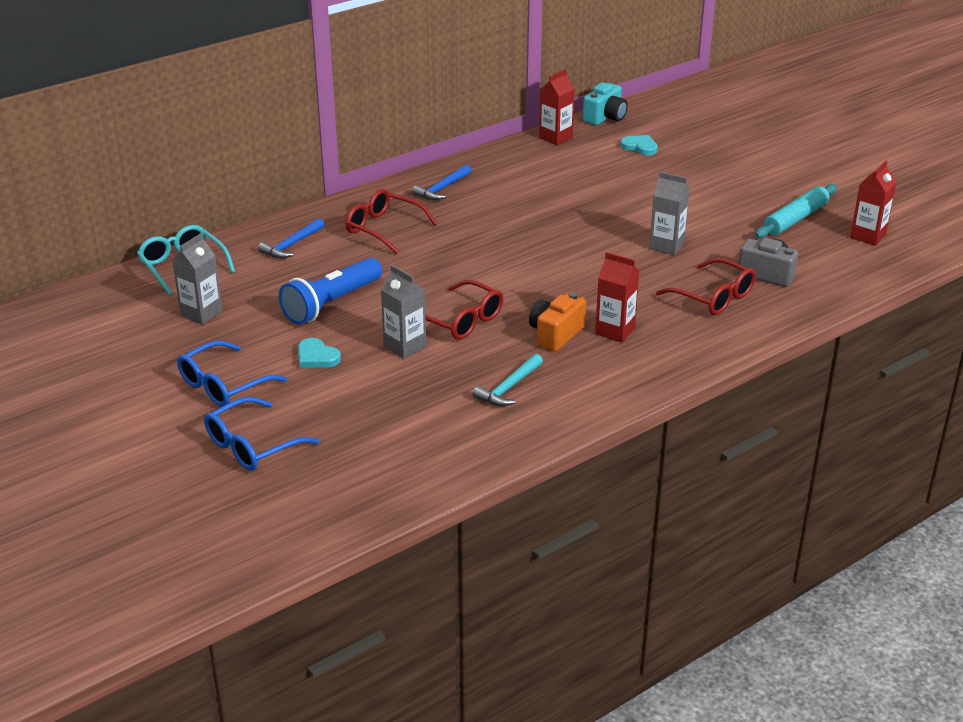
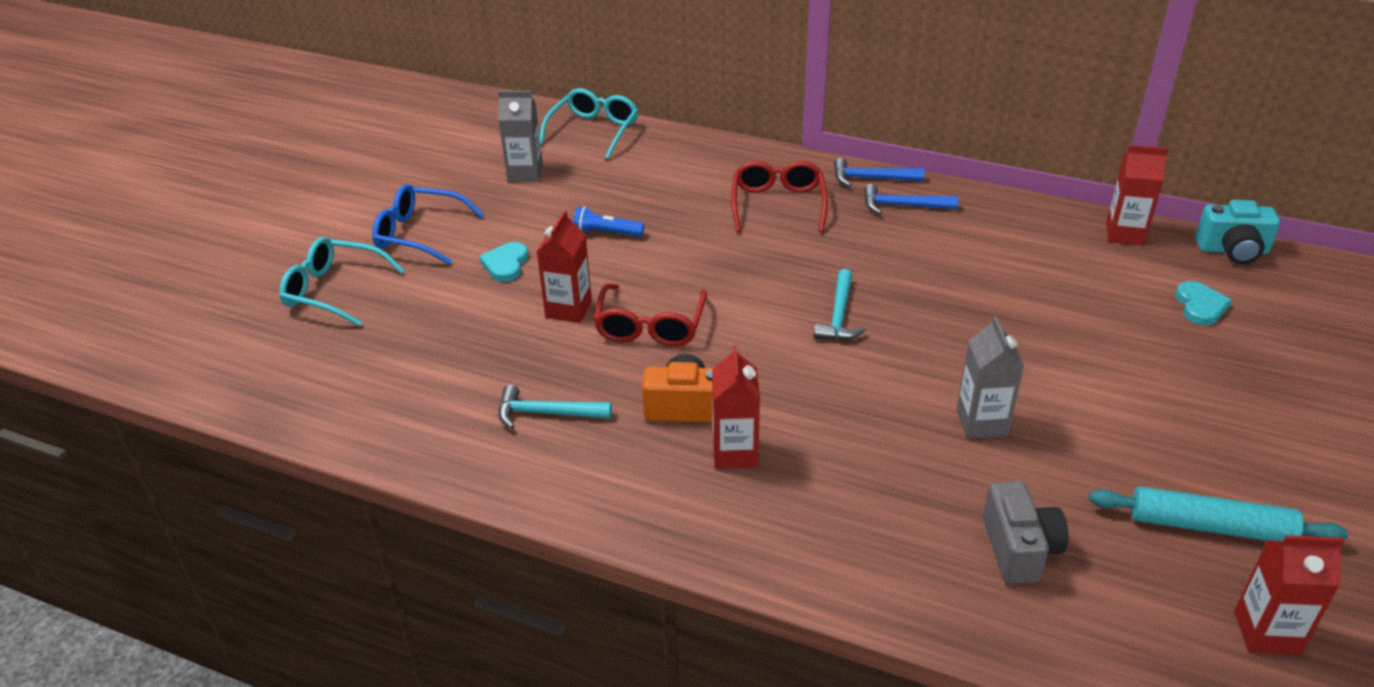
camera: 60 degrees right, 5 degrees up
blue glasses [204,397,320,471] -> turquoise glasses [279,237,405,327]
blue hammer [258,218,325,258] -> blue hammer moved to [834,158,925,187]
blue flashlight [279,258,382,325] -> blue flashlight [573,206,644,237], size x0.52
grey carton [380,265,426,358] -> red carton [537,210,592,323]
red glasses [656,258,756,315] -> none
none -> turquoise hammer [814,269,866,340]

